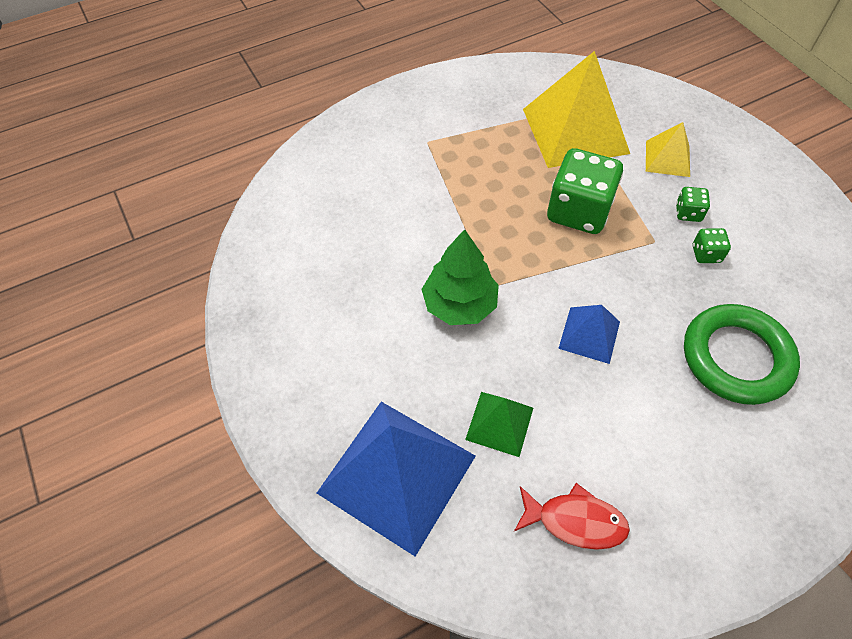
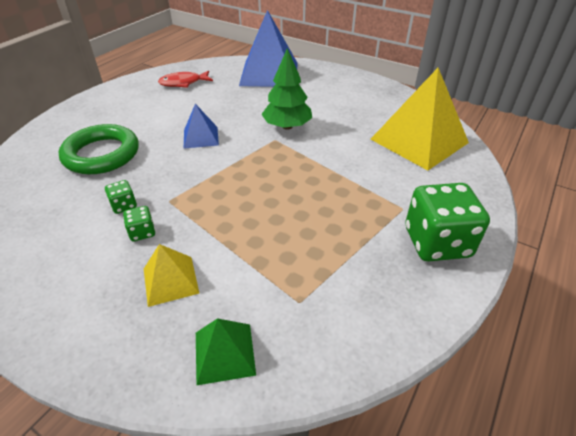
camera: 150 degrees right, 15 degrees down
green pyramid [465,392,533,457] -> green pyramid moved to [196,318,256,386]
yellow pyramid [523,51,630,168] -> yellow pyramid moved to [371,68,469,170]
green dice [547,148,623,234] -> green dice moved to [405,183,490,262]

